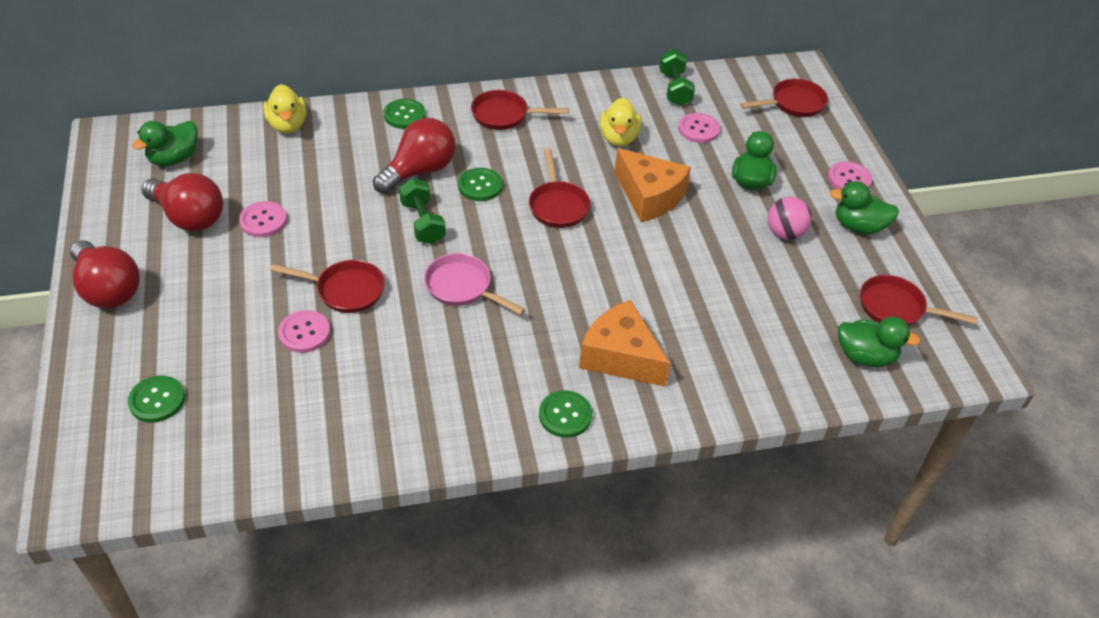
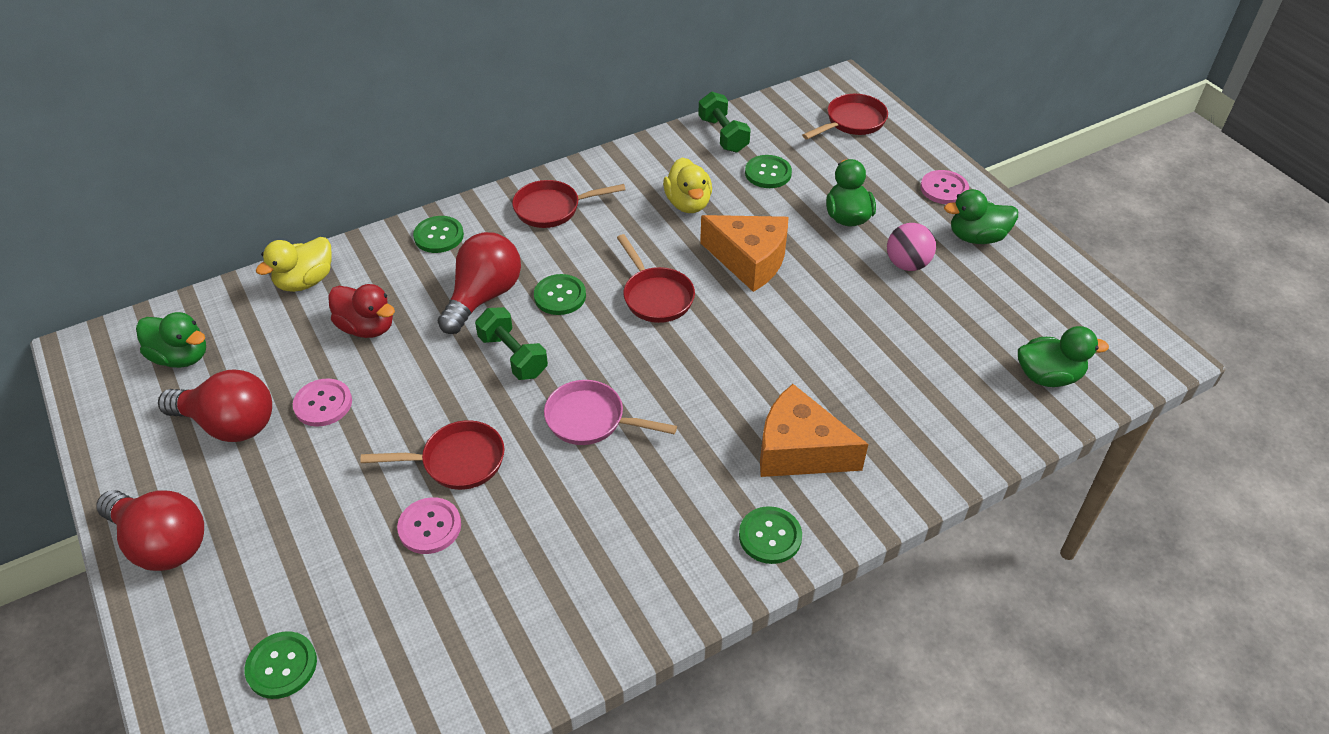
camera: 15 degrees left, 0 degrees up
green duck [132,121,198,166] -> green duck turned 90 degrees counterclockwise [136,312,206,368]
yellow duck [263,84,307,133] -> yellow duck turned 75 degrees clockwise [256,237,332,292]
pink button [678,113,720,143] -> green button [745,155,792,188]
red pan [860,275,978,326] -> none
none -> red duck [328,284,395,338]

